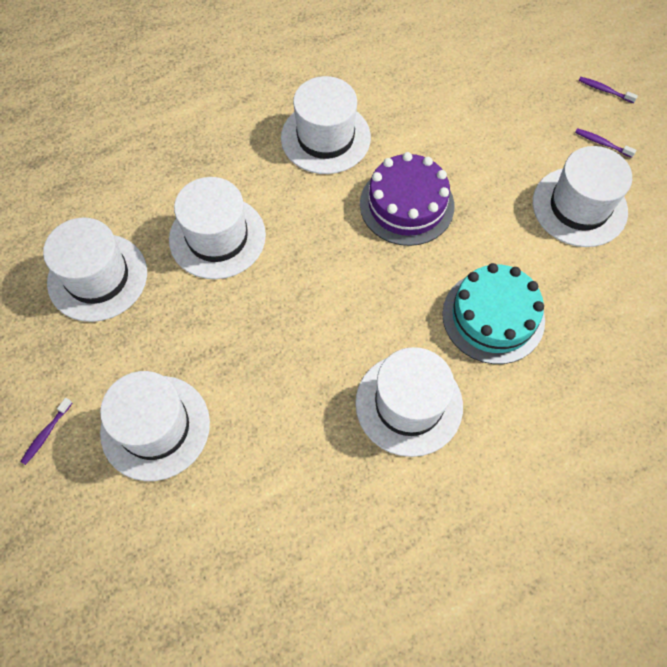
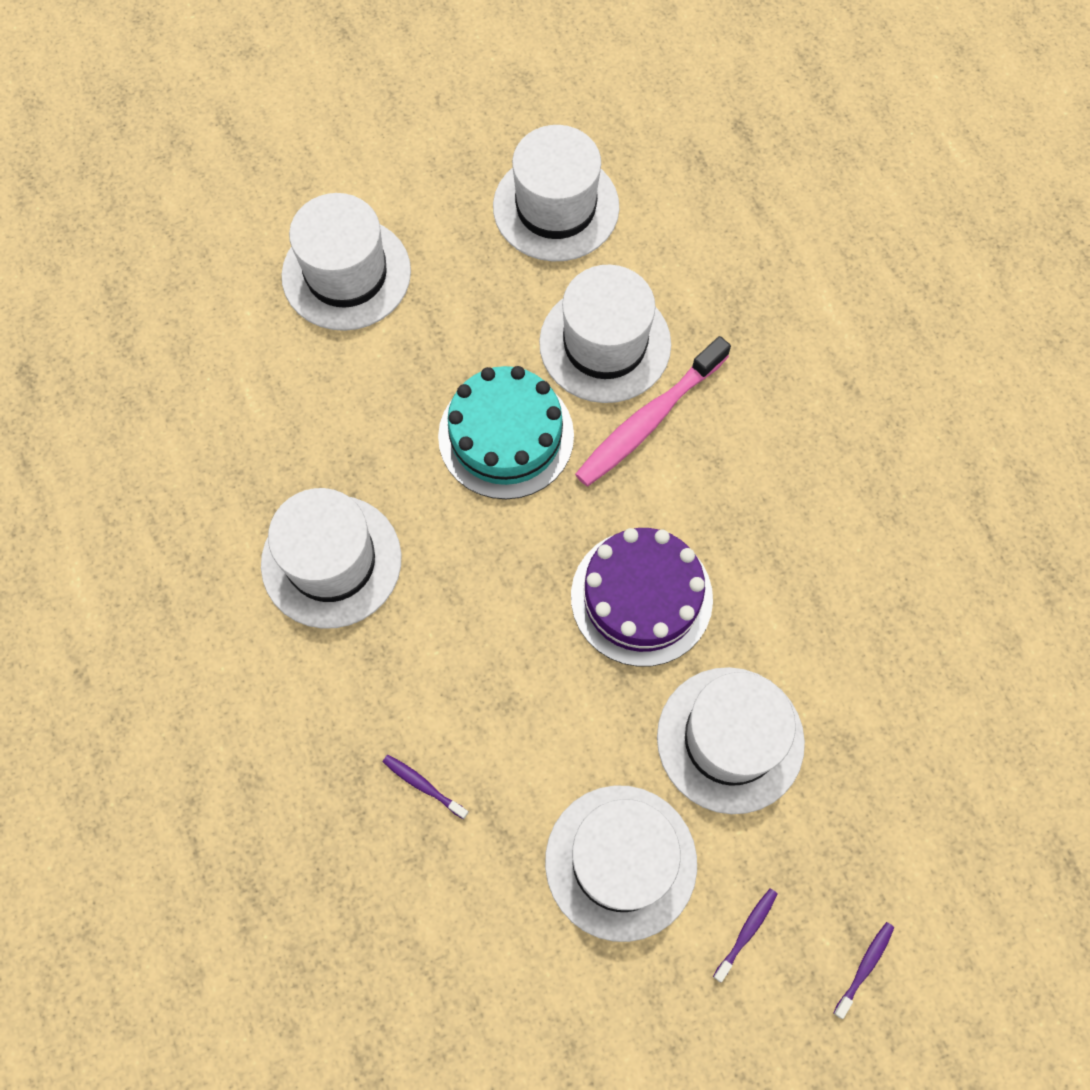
camera: 95 degrees right, 5 degrees up
purple toothbrush [20,398,72,465] -> purple toothbrush moved to [383,755,468,819]
white hat [281,76,371,174] -> white hat moved to [657,667,805,814]
turquoise cake [442,263,545,364] -> turquoise cake moved to [438,366,574,499]
none -> pink toothbrush [575,336,731,486]

